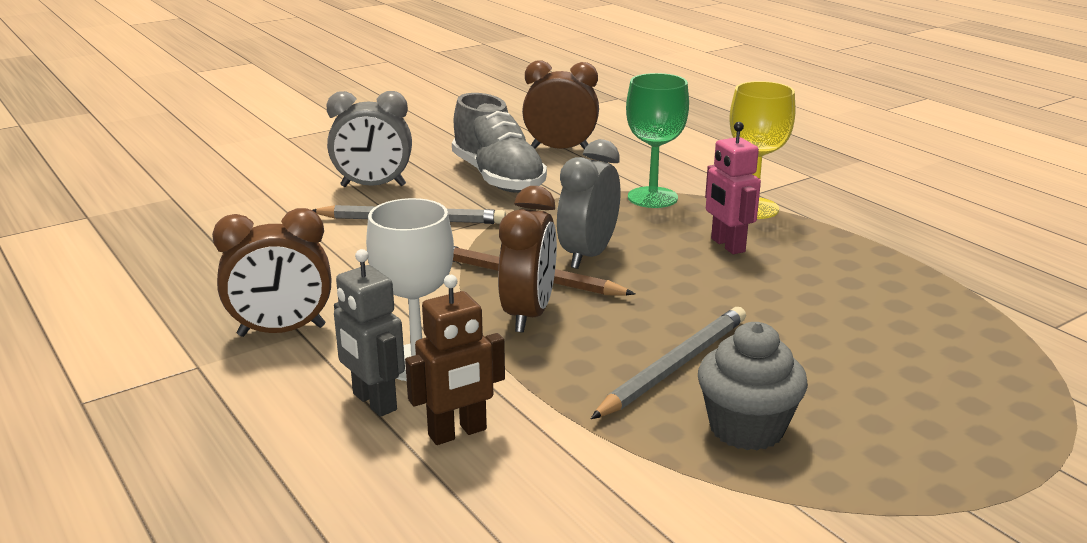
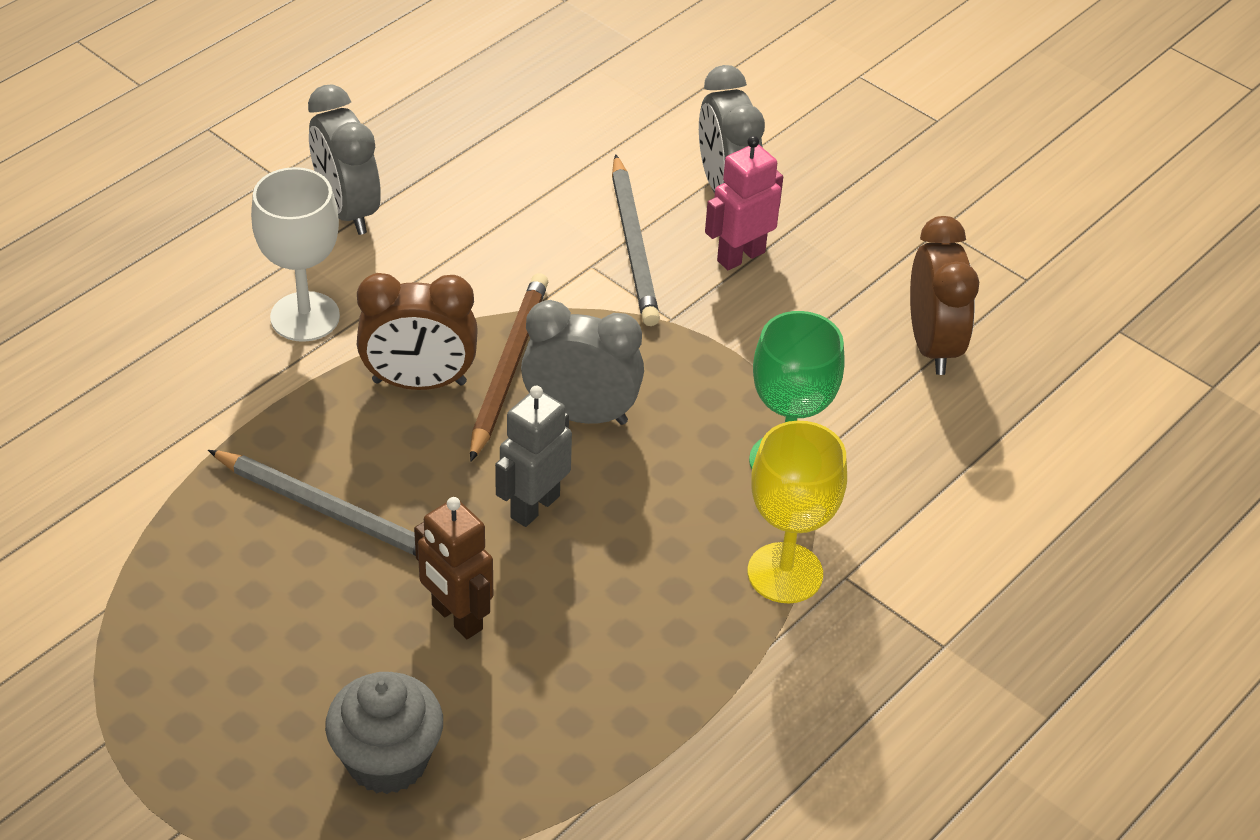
camera: 75 degrees right, 20 degrees up
brown clock [212,208,331,337] -> grey clock [308,85,381,235]
grey robot [334,249,405,417] -> grey robot moved to [495,386,572,527]
brown robot [405,275,505,445] -> brown robot moved to [414,497,493,639]
grey shoe [452,93,547,193] -> none
grey cupcake [698,322,808,450] -> grey cupcake moved to [325,672,443,794]
pink robot [705,122,761,254] -> pink robot moved to [705,136,783,270]

